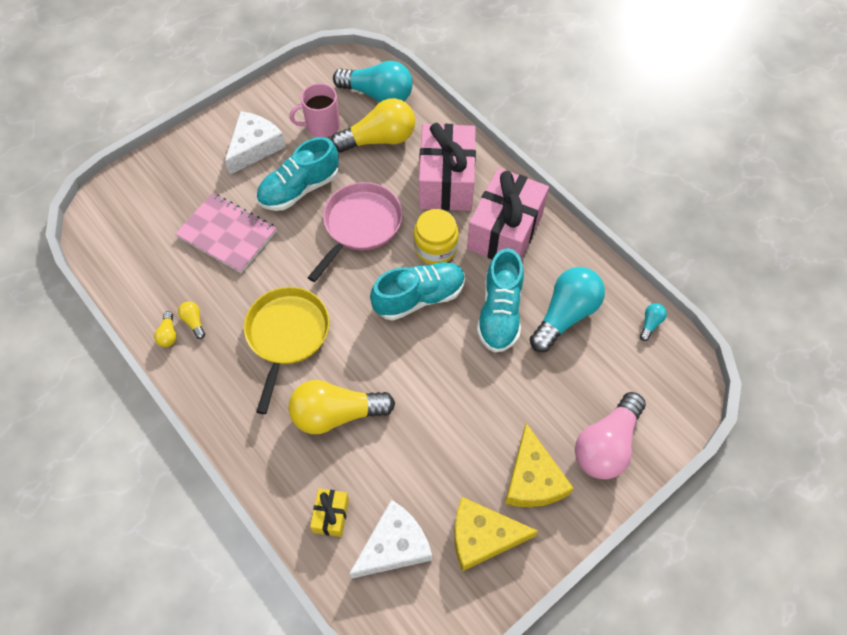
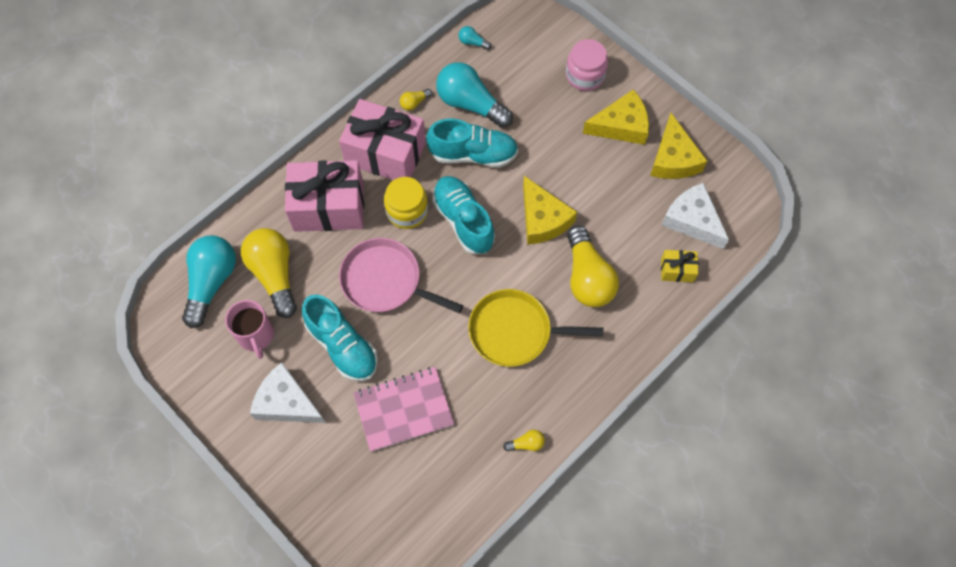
camera: 95 degrees left, 5 degrees up
pink notebook [175,193,277,273] -> pink notebook turned 45 degrees clockwise [353,367,454,452]
yellow light bulb [178,301,205,339] -> yellow light bulb moved to [400,89,432,111]
pink light bulb [575,392,646,479] -> pink jar [566,39,608,91]
none -> yellow cheese [523,176,577,245]

